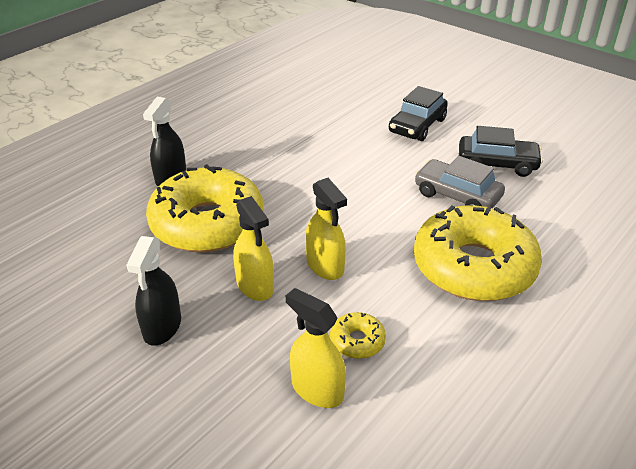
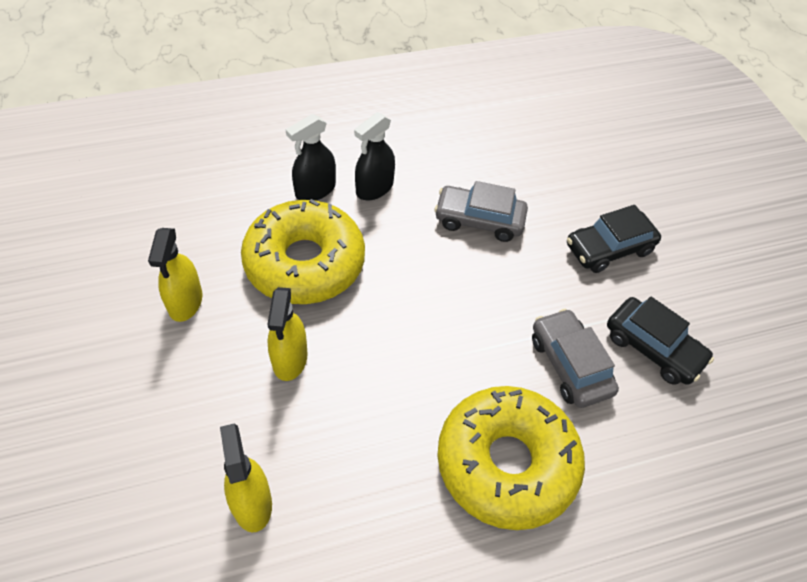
camera: 30 degrees right, 15 degrees up
black spray bottle [126,236,181,346] -> black spray bottle moved to [354,112,395,200]
yellow spray bottle [305,178,347,280] -> yellow spray bottle moved to [148,228,202,322]
yellow donut [330,312,386,359] -> none
none -> grey car [434,181,528,242]

